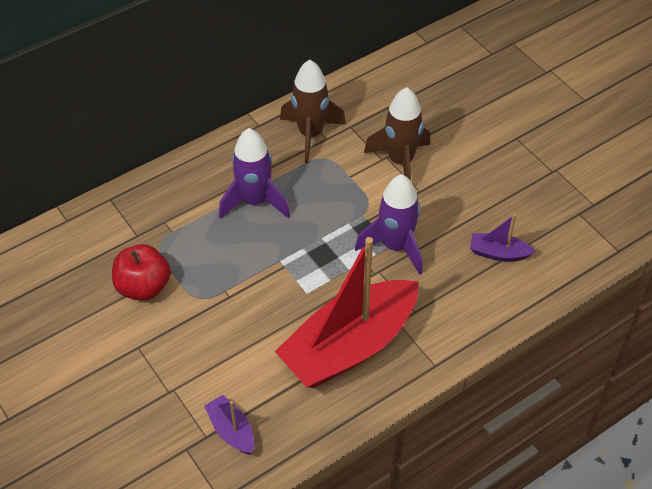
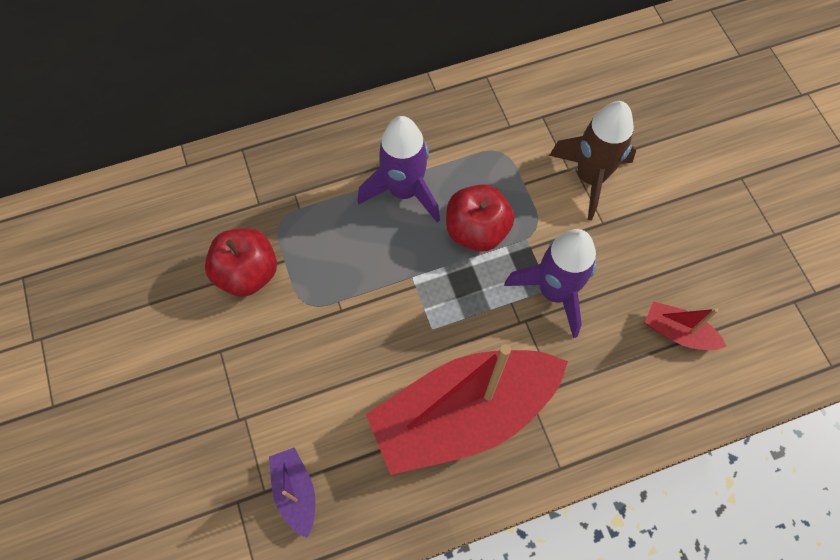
camera: 15 degrees right, 15 degrees up
brown rocket [280,60,346,163] -> none
purple boat [470,214,535,261] -> red boat [645,301,727,350]
none -> red apple [446,184,515,252]

